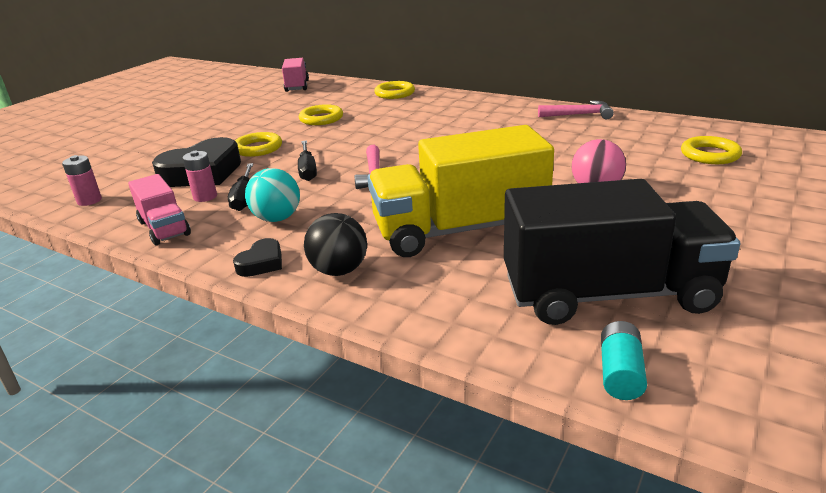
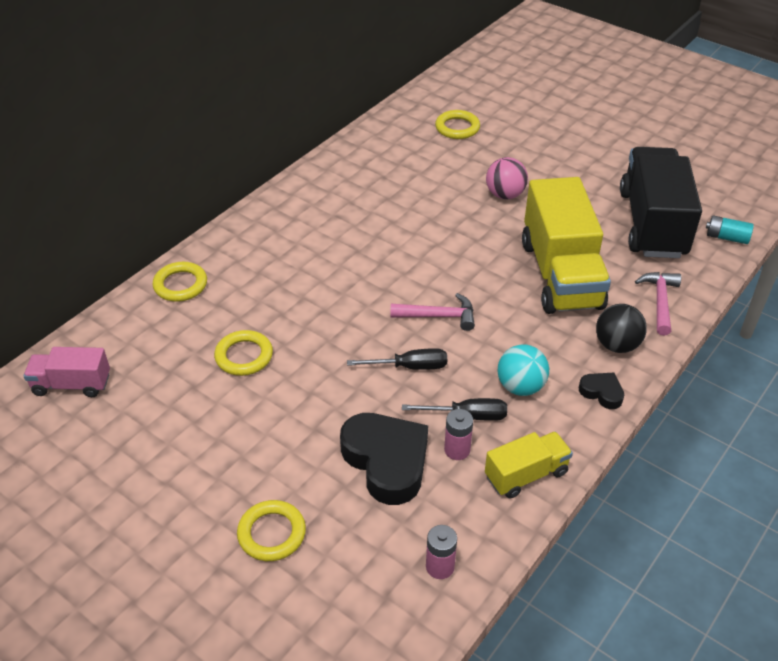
camera: 85 degrees left, 15 degrees up
pink truck [128,174,191,245] -> yellow truck [485,431,573,499]
yellow ring [235,132,282,157] -> yellow ring moved to [237,500,306,561]
pink hammer [538,100,614,119] -> pink hammer moved to [635,272,681,336]

